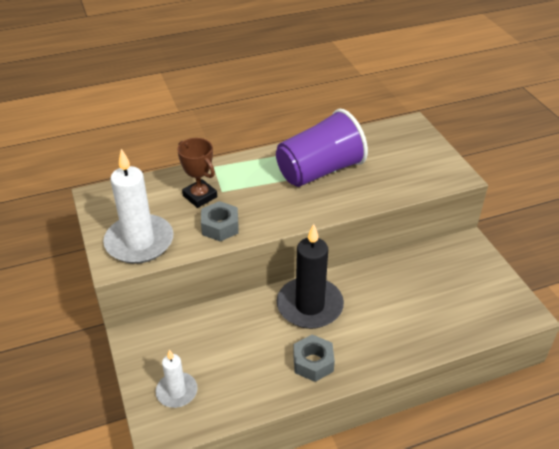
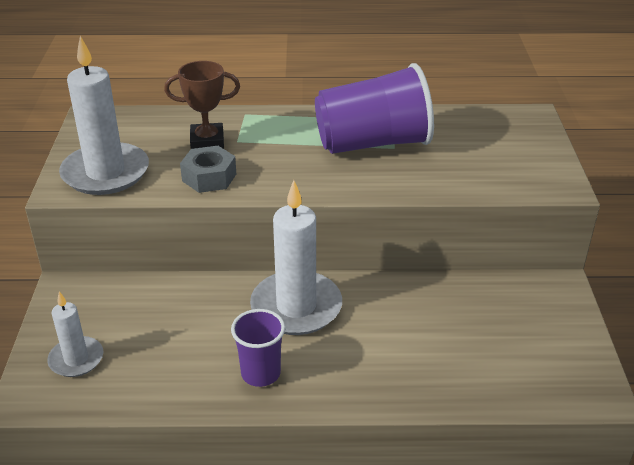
camera: 20 degrees right, 5 degrees down
brown trophy [177,138,217,208] -> brown trophy turned 75 degrees counterclockwise [164,61,240,149]
black candle [277,224,344,329] -> white candle [250,180,342,335]
grey nut [293,334,335,382] -> purple cup [231,309,285,387]

